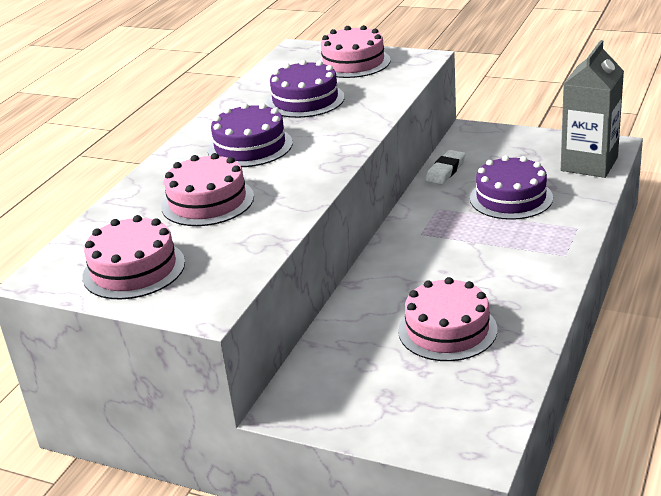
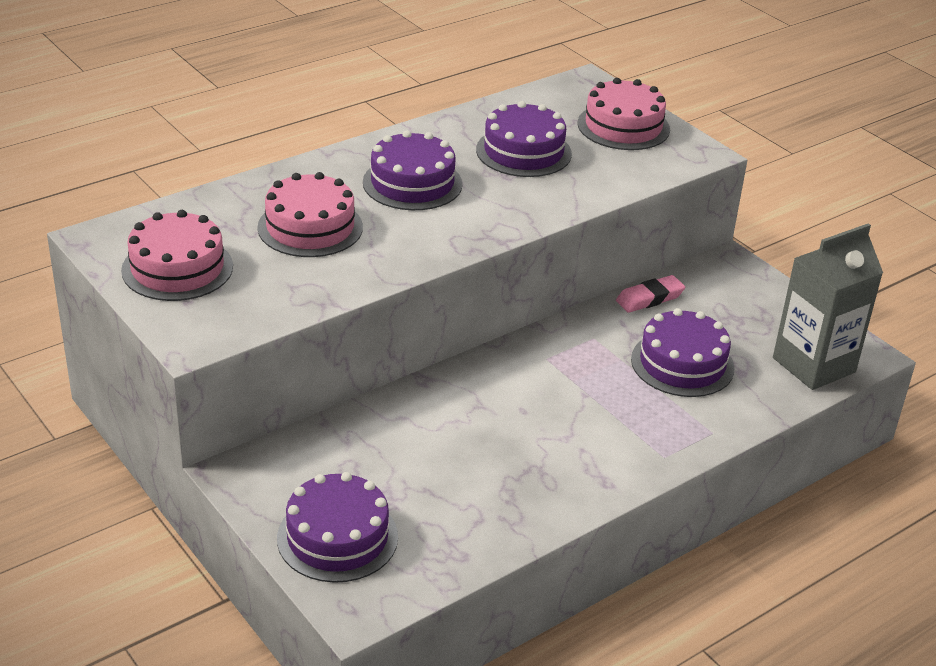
camera: 25 degrees right, 5 degrees up
pink cake [398,277,497,361] -> none
white eraser [425,150,465,185] -> pink eraser [616,275,685,313]
none -> purple cake [277,472,398,583]

